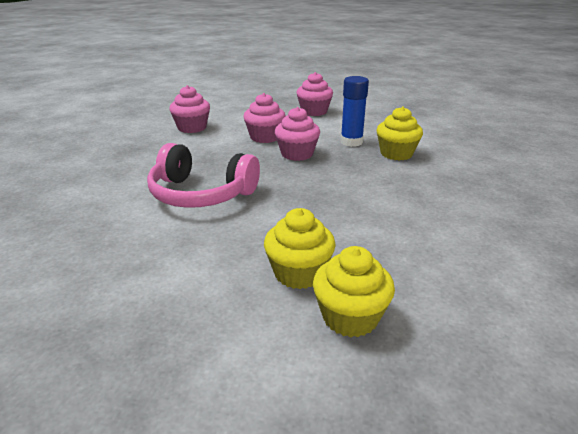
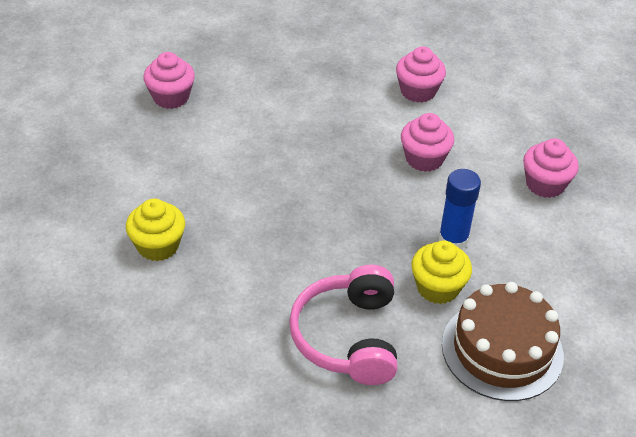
camera: 70 degrees right, 15 degrees up
pink headphones [147,143,260,208] -> pink headphones moved to [289,265,398,385]
pink cupcake [275,107,320,161] -> pink cupcake moved to [143,52,195,109]
yellow cupcake [313,246,395,337] -> none
none -> brown cake [442,282,564,401]

